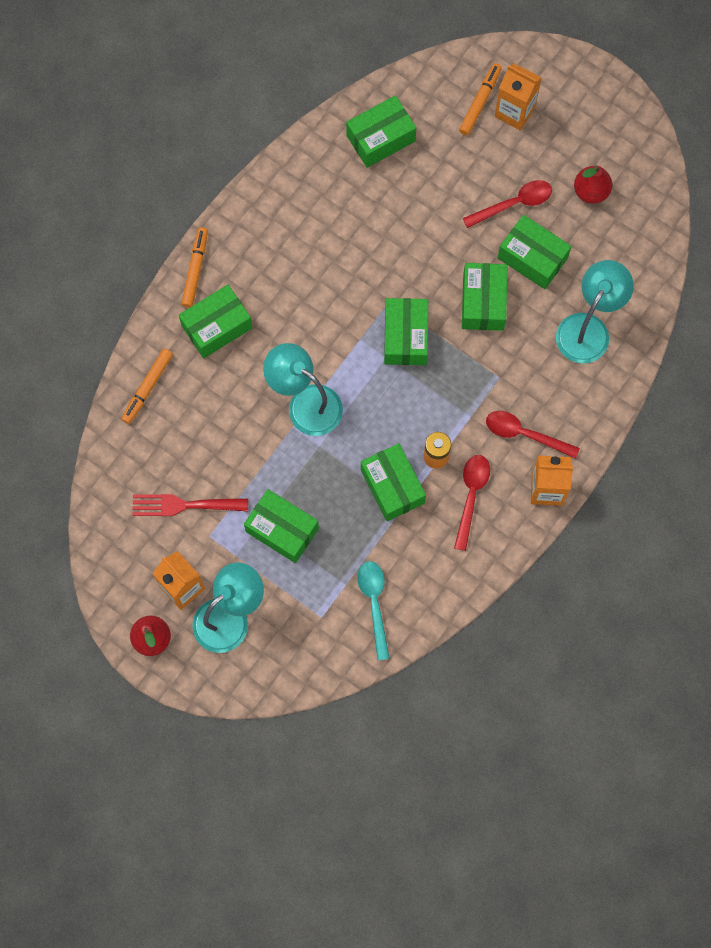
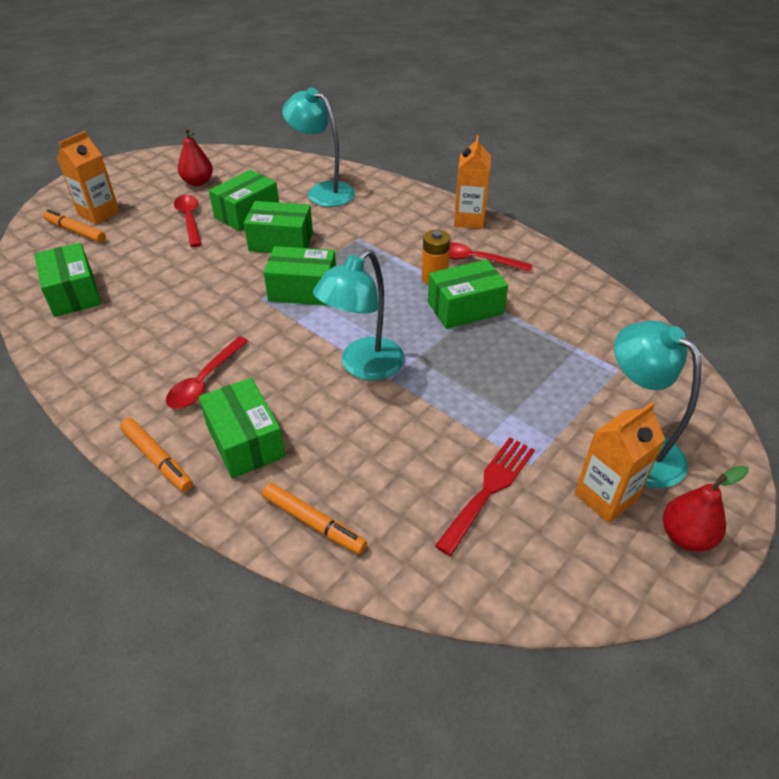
camera: 85 degrees left, 30 degrees down
red fork [132,494,248,516] -> red fork turned 150 degrees counterclockwise [435,437,535,556]
orange marker [181,228,208,308] -> orange marker turned 150 degrees counterclockwise [120,418,193,492]
green box [244,489,319,563] -> none
turquoise spoon [357,561,390,660] -> none
red spoon [486,411,580,459] -> red spoon moved to [166,337,248,409]

